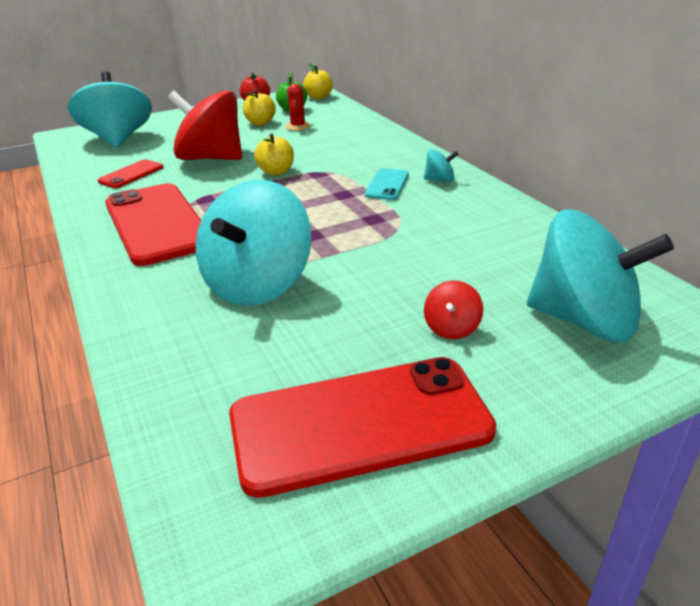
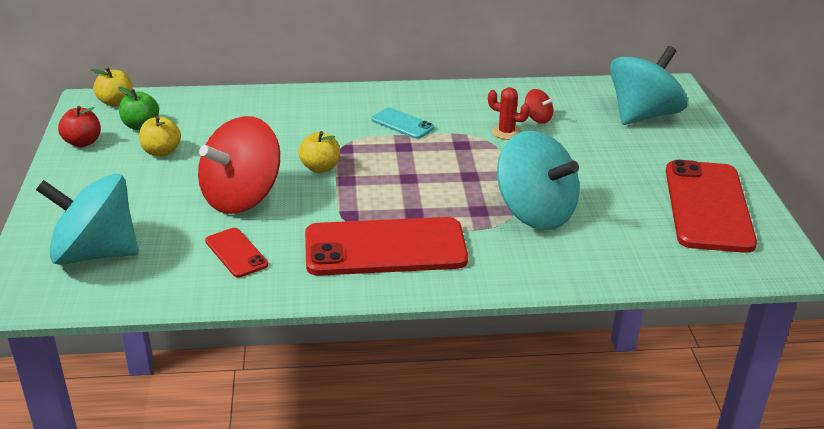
camera: 70 degrees left, 0 degrees up
red cactus [285,84,311,131] -> red cactus moved to [488,87,530,140]
turquoise spinning top [424,149,458,182] -> none
red spinning top [424,280,483,339] -> red spinning top moved to [525,89,553,124]

